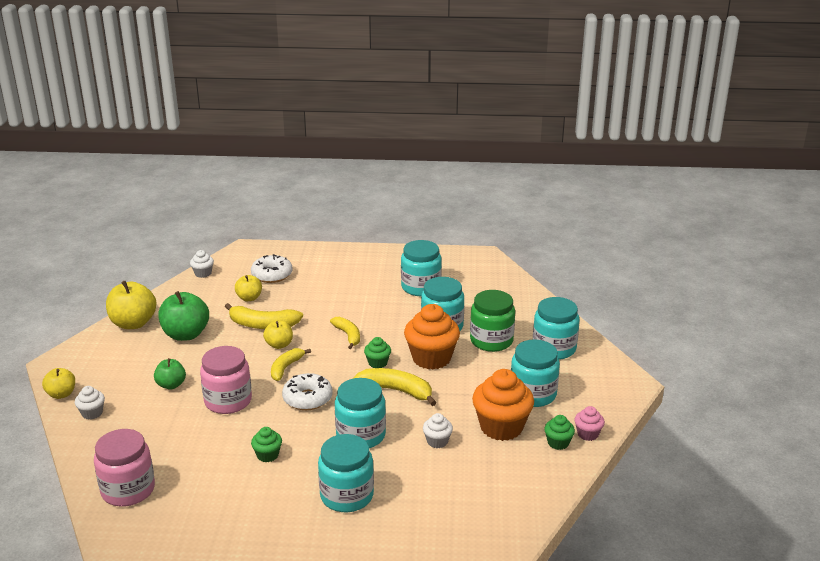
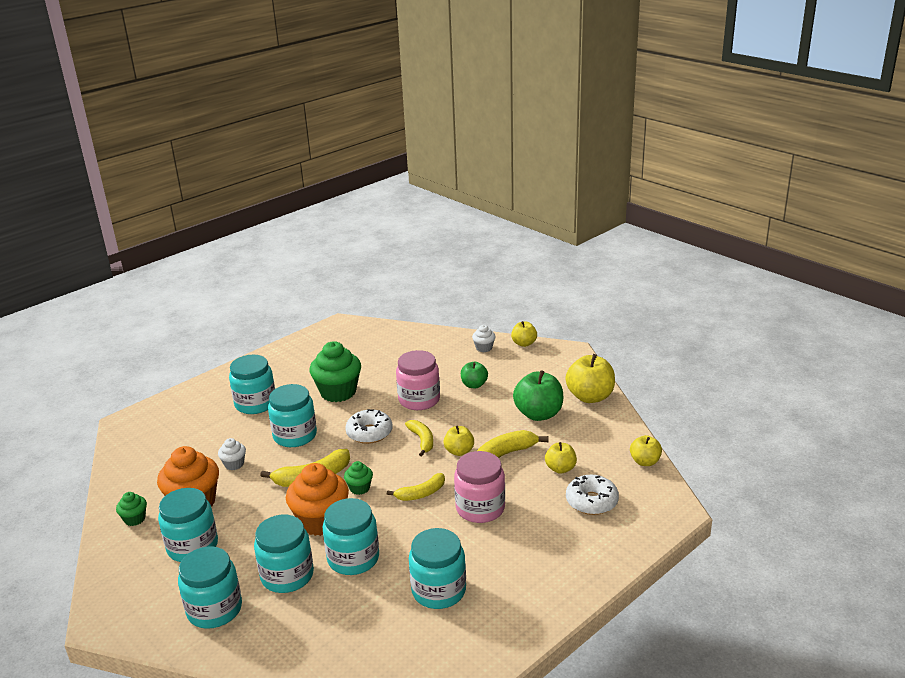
camera: 135 degrees right, 0 degrees up
pink jar [94,429,155,507] -> pink jar moved to [454,451,505,523]
white cupcake [190,250,214,278] -> yellow apple [630,435,662,466]
green cupcake [251,427,282,462] -> green cupcake [309,341,361,402], size x2.06
yellow banana [330,317,360,349] -> yellow banana turned 45 degrees counterclockwise [387,473,445,501]
green jar [470,290,515,352] -> turquoise jar [254,515,314,593]
pink cupcake [574,406,605,441] -> none

